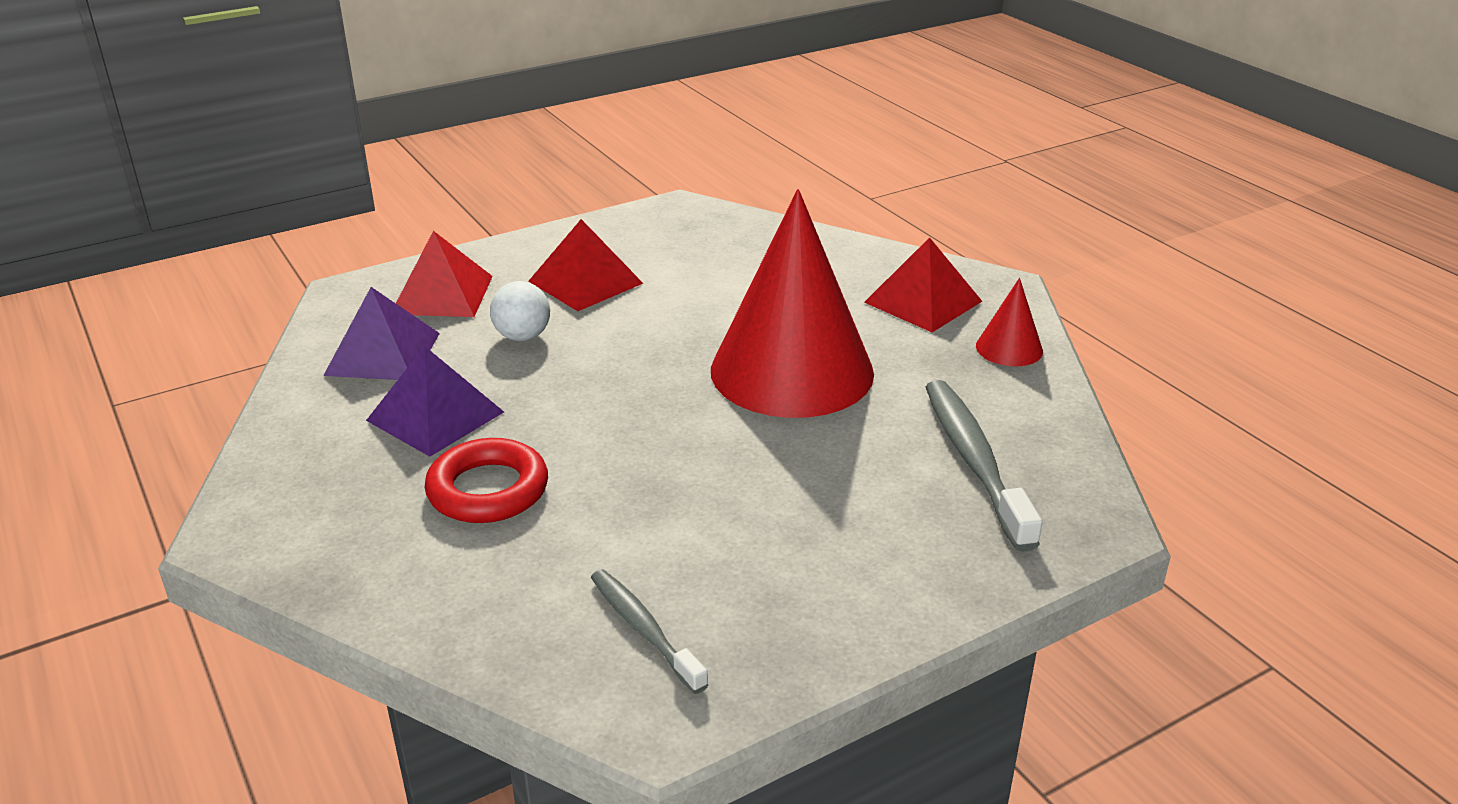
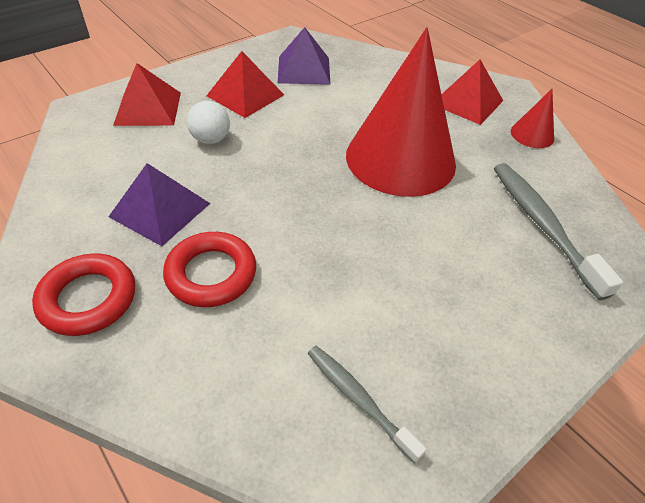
camera: 10 degrees left, 15 degrees up
purple pyramid [323,287,440,380] -> purple pyramid moved to [278,27,331,85]
none -> red ring [32,253,135,336]

